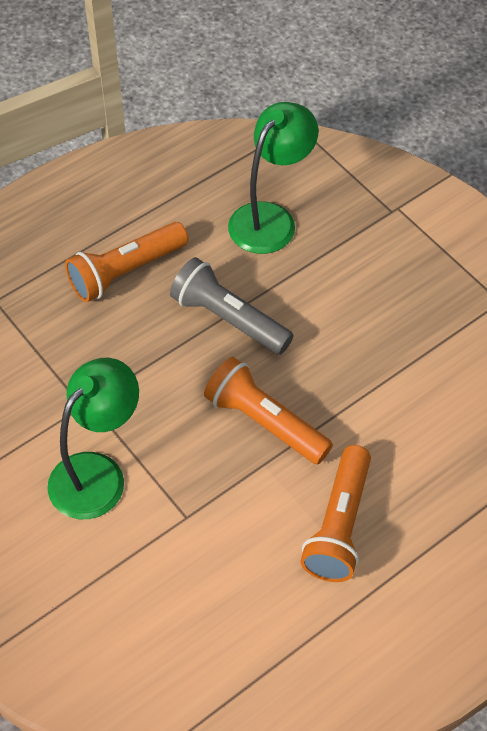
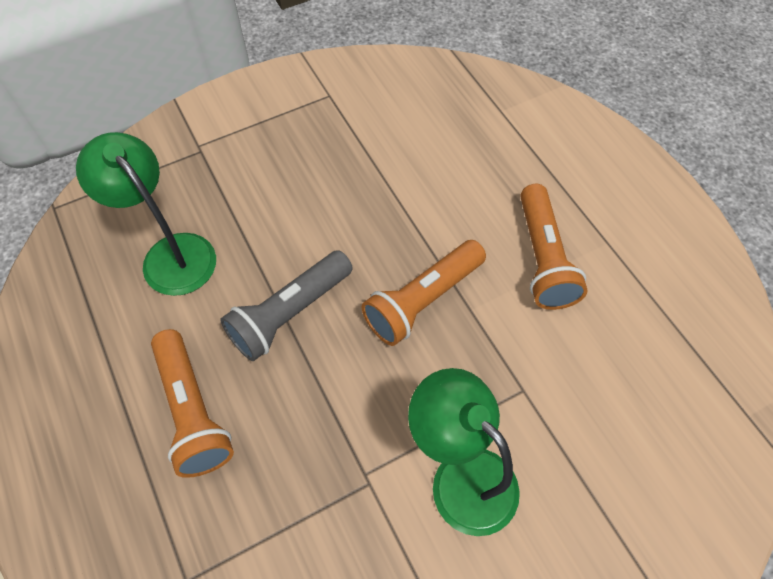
camera: 80 degrees left, 5 degrees up
orange flashlight [301,445,371,582] -> orange flashlight turned 60 degrees clockwise [520,184,588,310]

